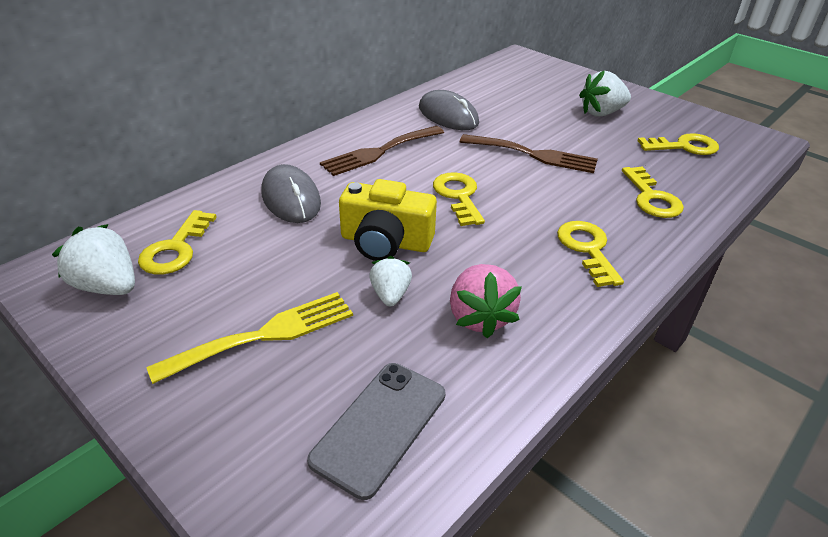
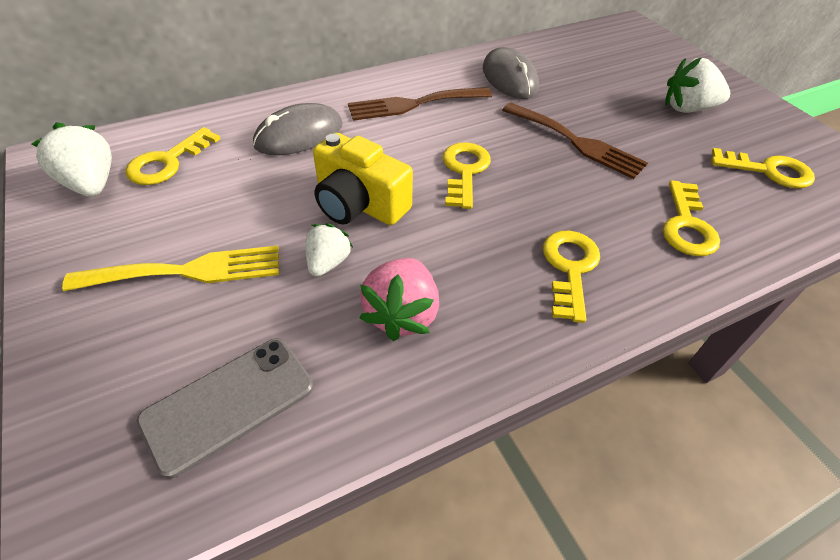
camera: 20 degrees right, 10 degrees up
grey mouse [261,164,321,223] -> grey mouse turned 60 degrees clockwise [253,103,343,155]

